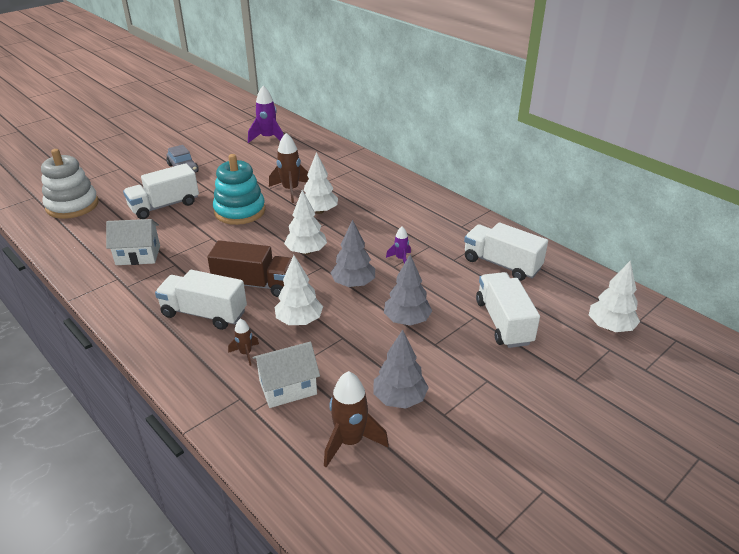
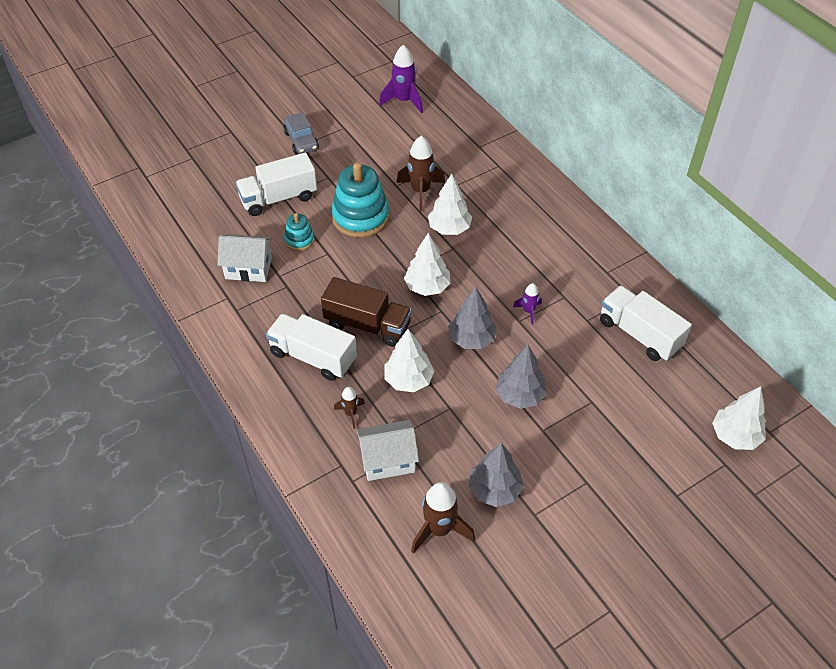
camera: 10 degrees right, 15 degrees up
white stacking toy [41,149,98,219] -> none
white truck [476,272,540,348] -> none
none -> turquoise stacking toy [284,213,315,251]

